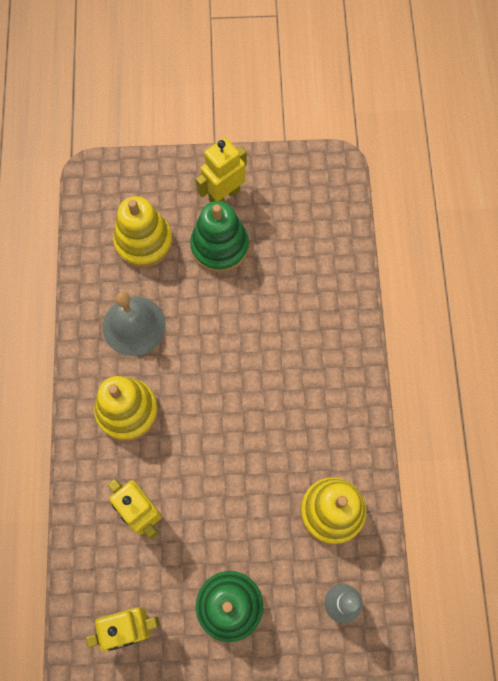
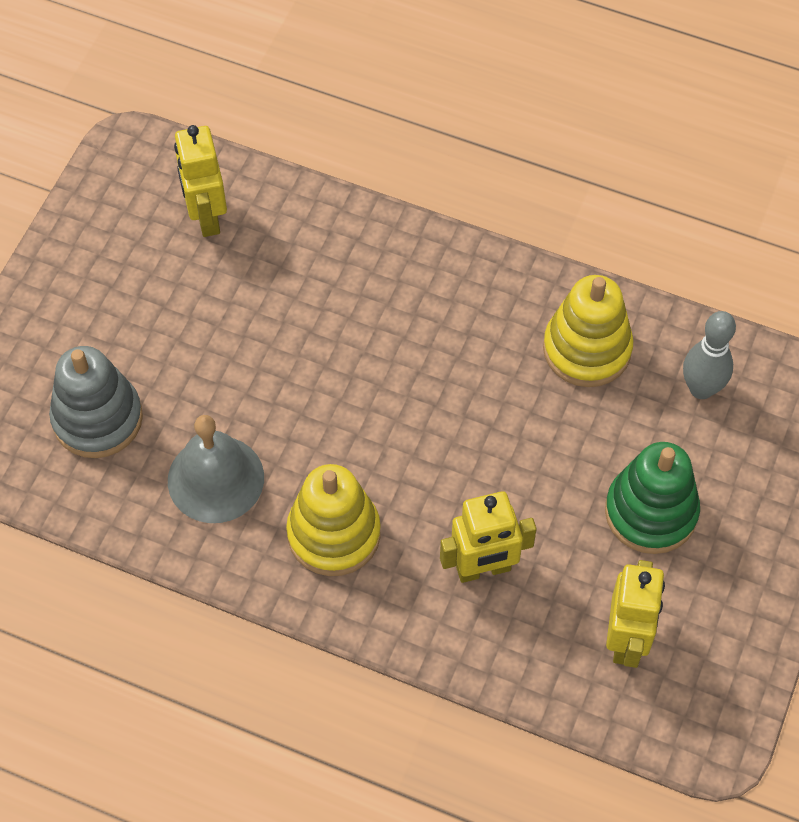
camera: 65 degrees left, 10 degrees down
yellow stacking toy [113,196,173,268] -> grey stacking toy [49,346,143,458]
green stacking toy [190,201,249,273] -> none
yellow robot [196,138,247,202] -> yellow robot moved to [174,125,227,237]

